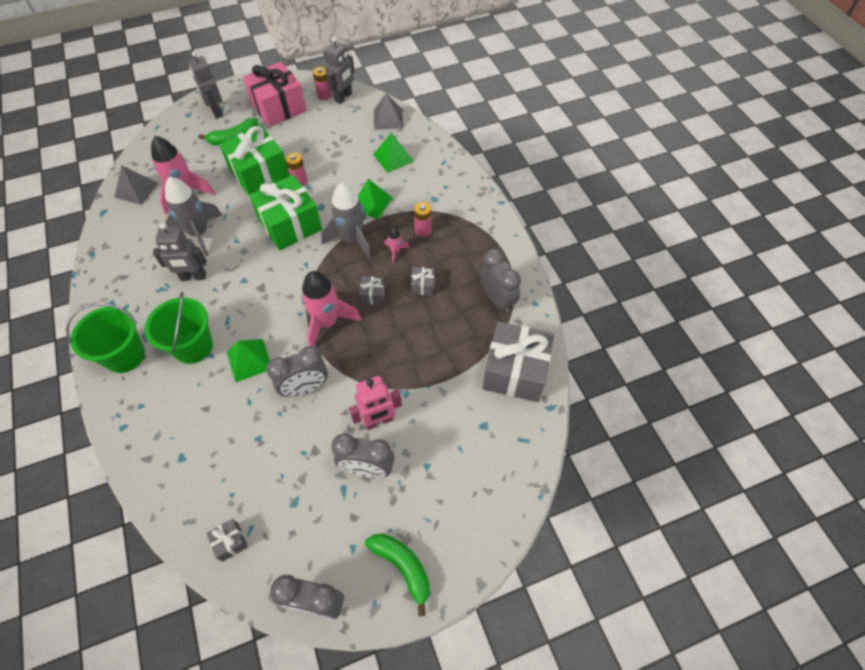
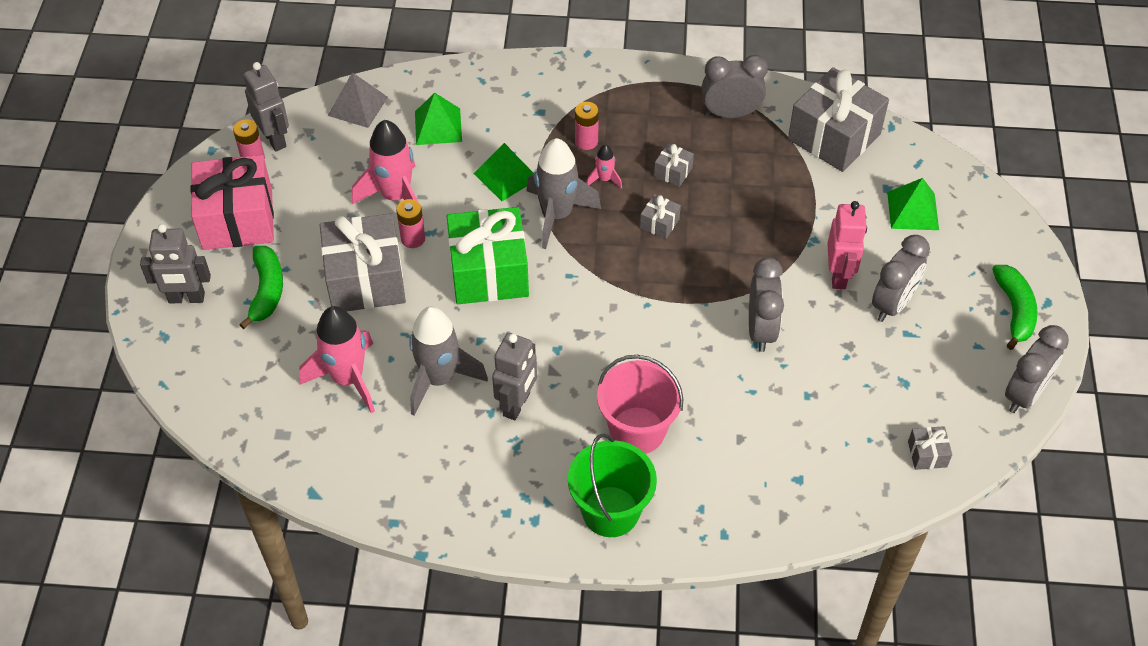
camera: 65 degrees left, 5 degrees down
grey pyramid [114,165,158,205] -> none
green bucket [145,292,213,364] -> pink bucket [597,355,683,454]
green gift [219,125,290,195] -> grey gift [320,213,406,311]
green pyramid [227,339,270,382] -> green pyramid moved to [887,178,939,230]
pink rocket [301,271,361,346] -> pink rocket moved to [352,120,424,223]
green banana [365,534,430,616] -> green banana turned 105 degrees clockwise [992,265,1038,350]

